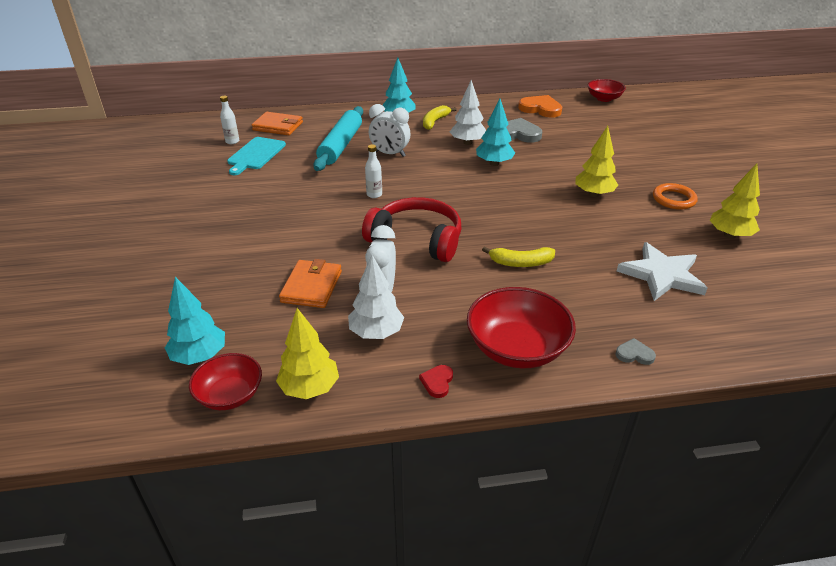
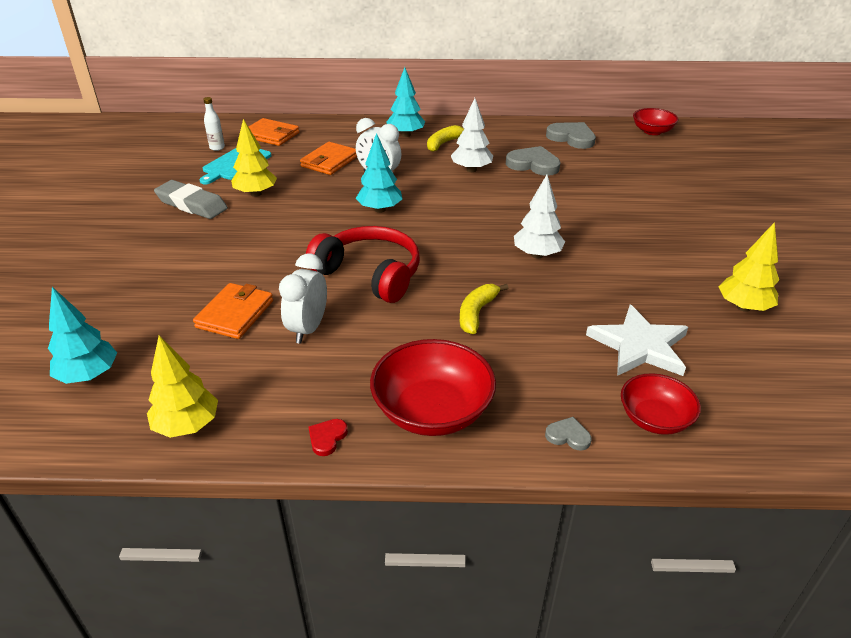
camera: 10 degrees right, 0 degrees up
red bowl [189,353,262,410] -> red bowl moved to [621,373,701,435]
turquoise rolling pin [313,106,363,171] -> orange wallet [300,142,357,175]
white tree [348,255,404,339] -> white tree moved to [514,175,565,259]
white bottle [365,144,382,198] -> none
turquoise tree [476,99,515,166] -> turquoise tree moved to [356,133,403,213]
yellow banana [482,246,555,267] -> yellow banana turned 105 degrees clockwise [460,284,508,334]
orange heart [518,95,562,118] -> grey heart [546,122,596,149]
yellow tree [575,126,618,197] -> yellow tree moved to [231,119,277,197]
orange ring [653,183,698,210] -> none
none -> grey eraser [154,180,228,219]

